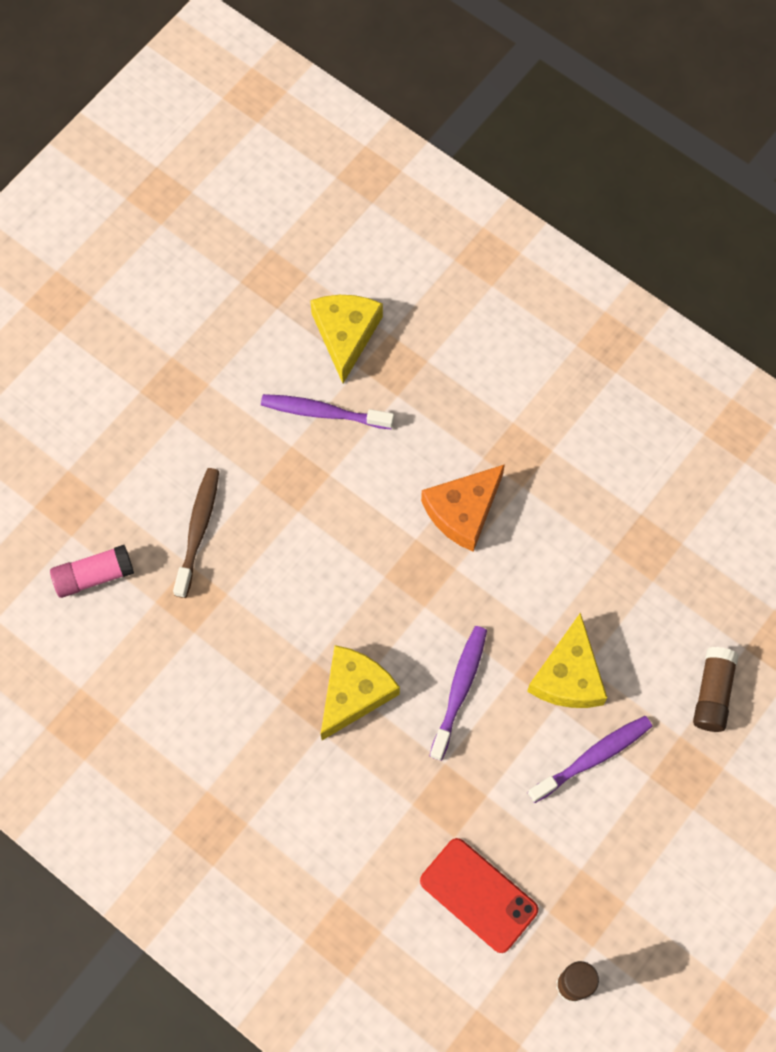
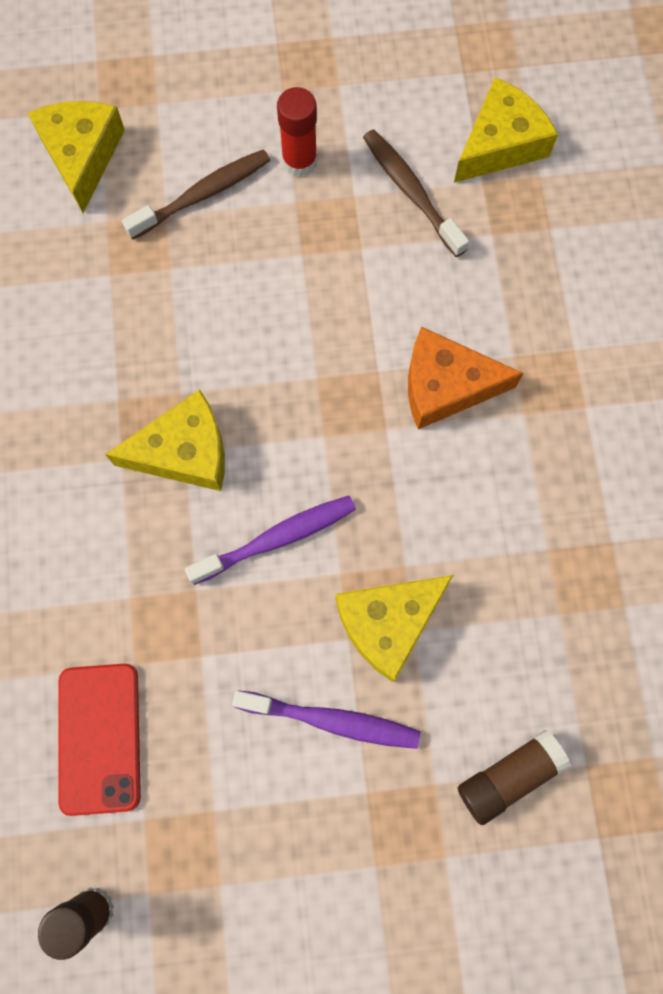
camera: 45 degrees right, 5 degrees up
pink glue stick [50,545,134,598] -> yellow cheese [28,101,125,213]
purple toothbrush [261,394,394,429] -> brown toothbrush [363,129,469,257]
none -> red glue stick [277,87,317,177]

